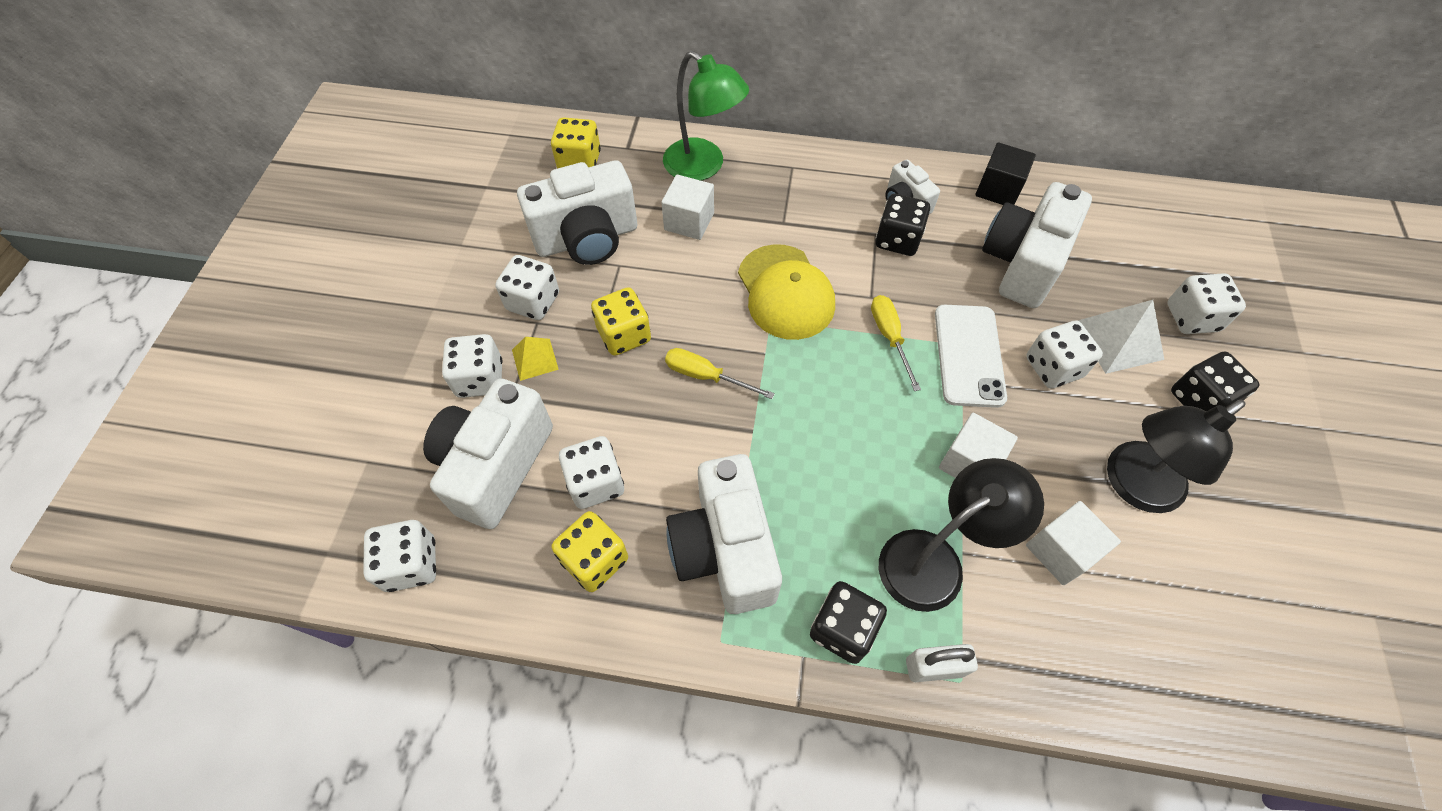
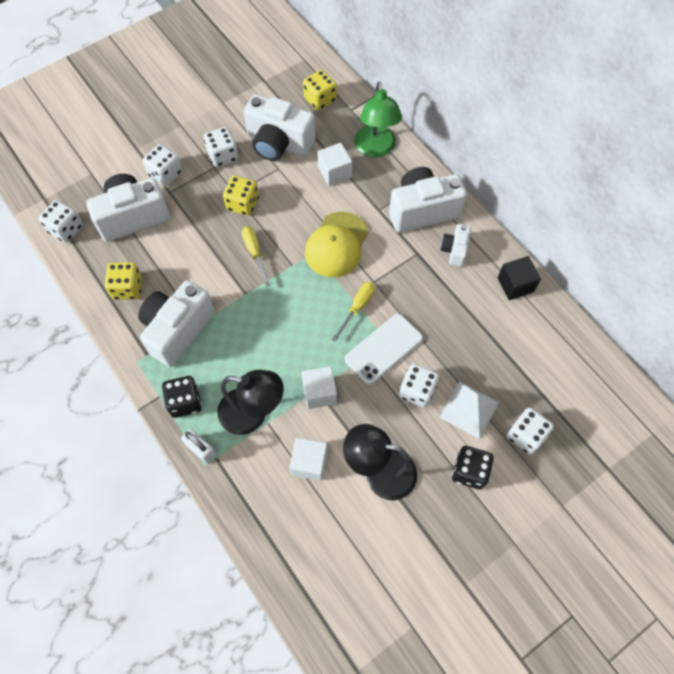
camera: 45 degrees right, 5 degrees up
yellow pyramid [512,337,559,381] -> none
white dice [559,436,624,509] -> none
black dice [876,194,930,256] -> none
white camera [982,182,1092,308] -> white camera moved to [389,167,467,232]

